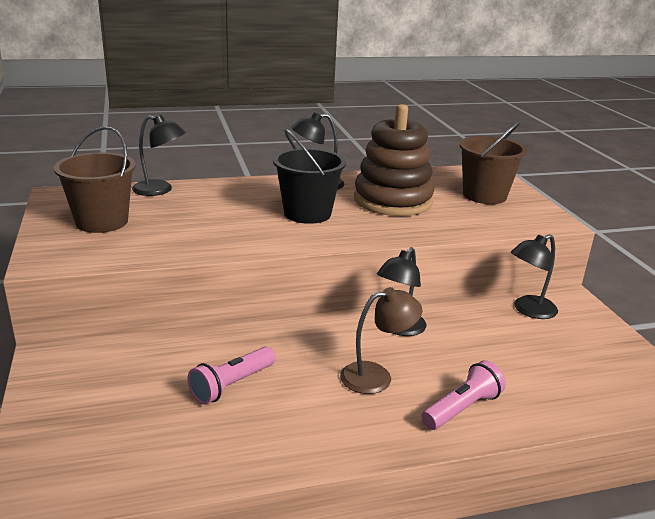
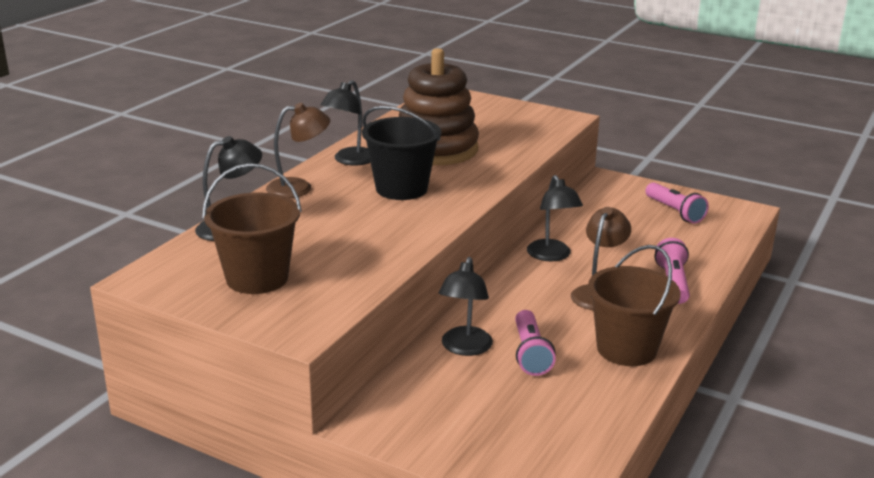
camera: 45 degrees left, 0 degrees up
brown bucket [459,121,527,204] -> brown bucket moved to [588,245,681,366]
black lamp [511,234,558,319] -> black lamp moved to [439,257,493,356]
none -> brown lamp [266,103,330,198]
none -> pink flashlight [645,182,709,224]

